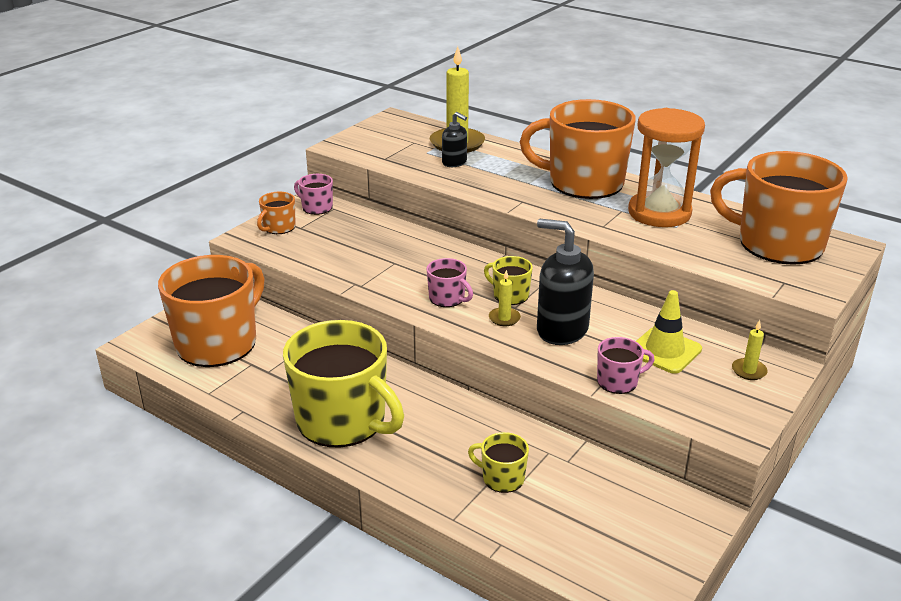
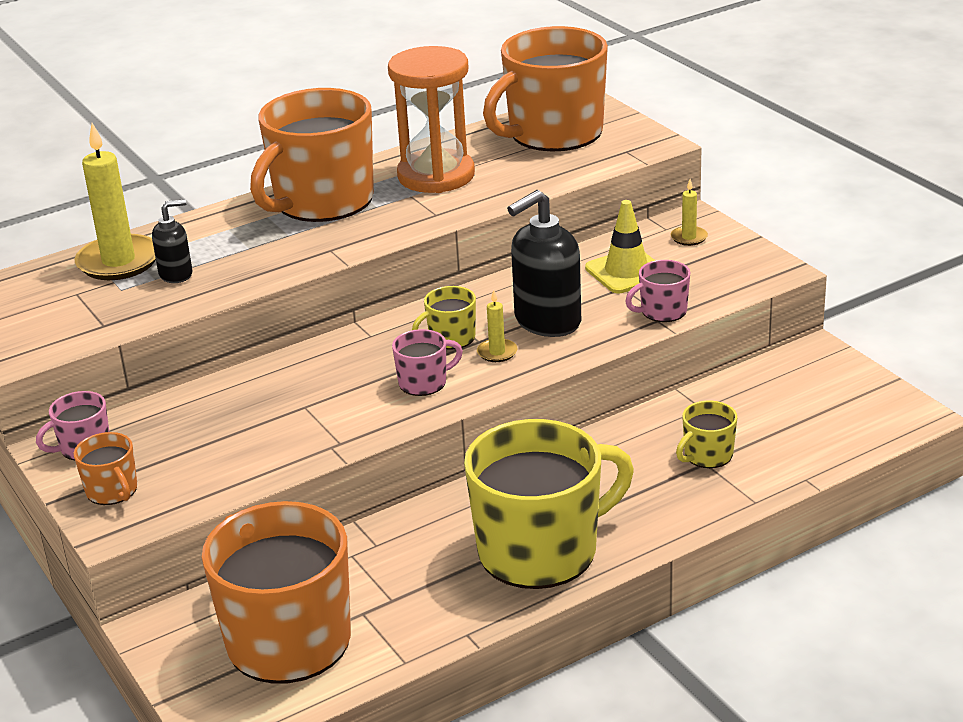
camera: 65 degrees left, 0 degrees up
pink mug [597,337,655,394] -> pink mug turned 120 degrees counterclockwise [625,260,690,322]

